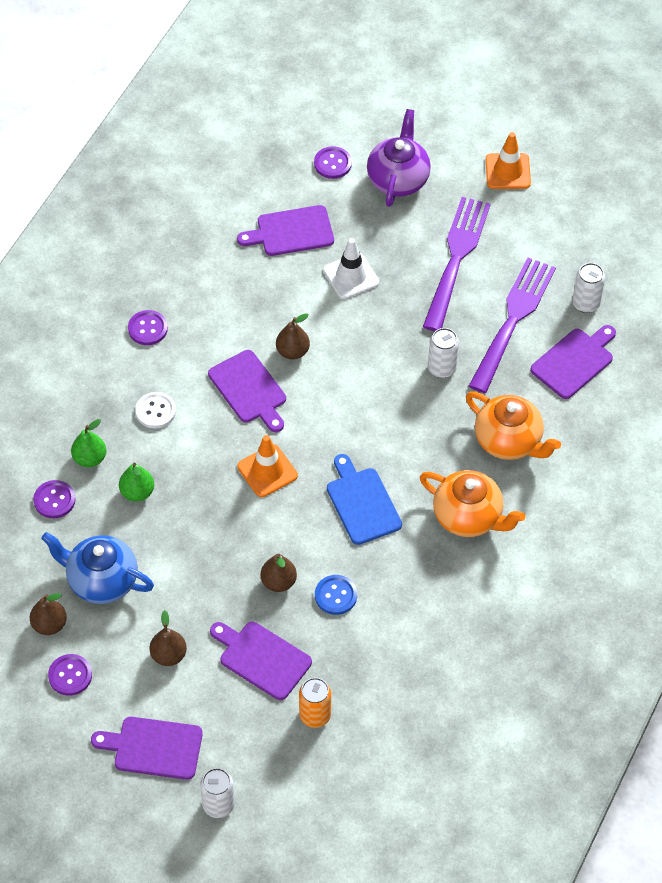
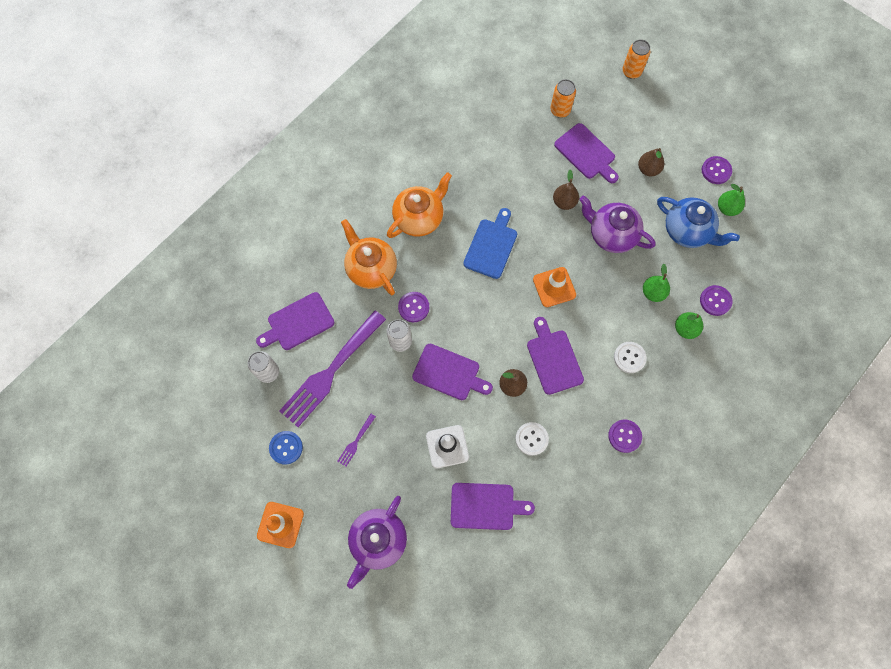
camera: 165 degrees left, 15 degrees up
brown pear [30,593,67,635] -> green pear [718,184,745,216]
purple cutting board [91,717,203,780] -> purple cutting board moved to [412,344,493,400]
white can [200,768,235,818] -> orange can [622,39,651,79]
purple button [314,146,352,179] -> purple button moved to [398,292,429,322]
blue button [315,575,357,615] -> blue button moved to [269,431,303,465]
blue cutting board [327,454,402,545] -> blue cutting board turned 150 degrees counterclockwise [463,208,517,279]
orange teapot [420,470,525,537] -> orange teapot turned 90 degrees clockwise [387,172,452,238]
purple fork [423,197,490,331] -> purple fork [337,414,376,467], size x0.41
none -> white button [515,422,549,456]
none -> purple teapot [579,196,656,253]

